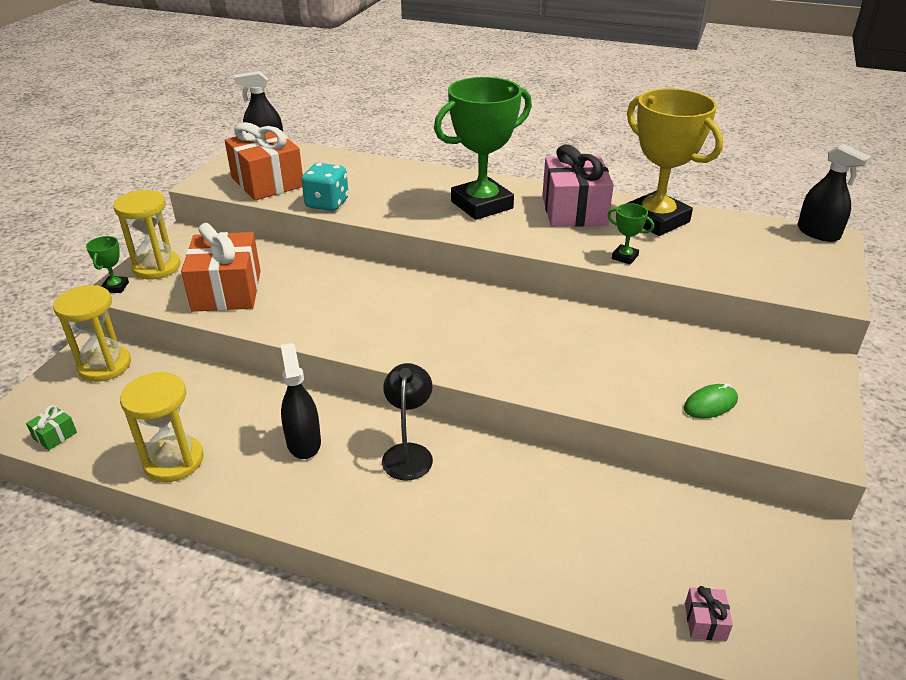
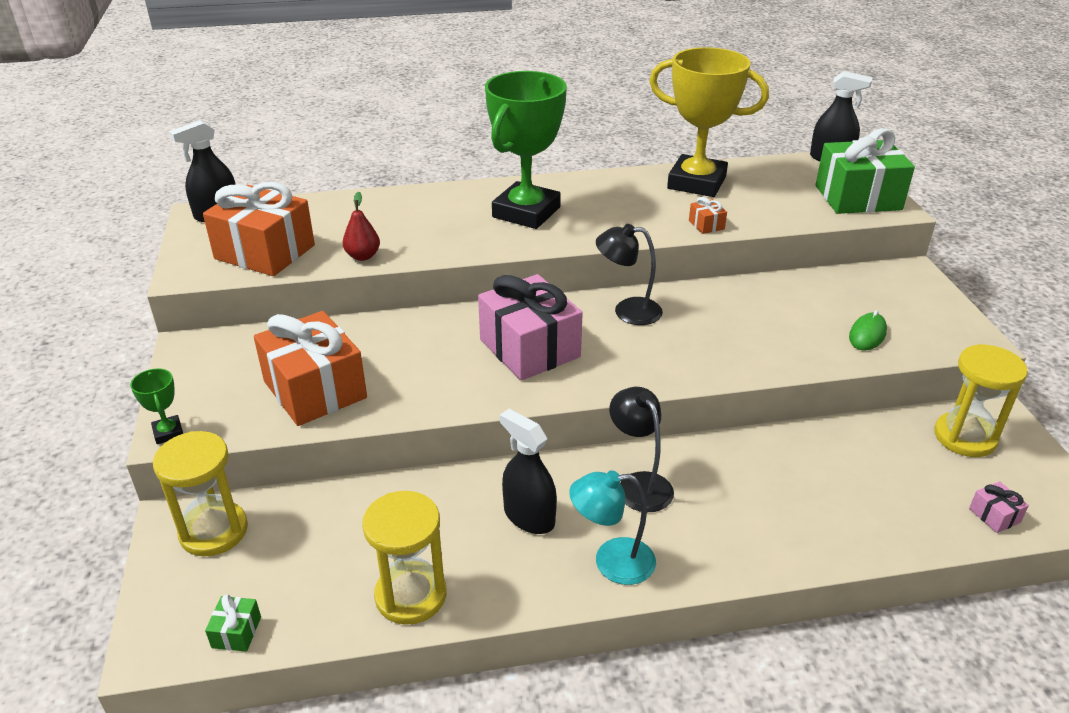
camera: 30 degrees left, 0 degrees up
yellow hourglass [113,190,181,279] -> yellow hourglass moved to [934,344,1028,457]
turquoise dice [301,163,348,211] -> red pear [343,192,380,261]
pink gift [542,144,614,227] -> pink gift moved to [478,274,583,380]
green trophy [608,203,654,265] -> orange gift [689,197,727,234]
none -> turquoise lamp [569,470,656,585]
none -> black lamp [596,224,663,325]
none -> green gift [815,128,915,214]

